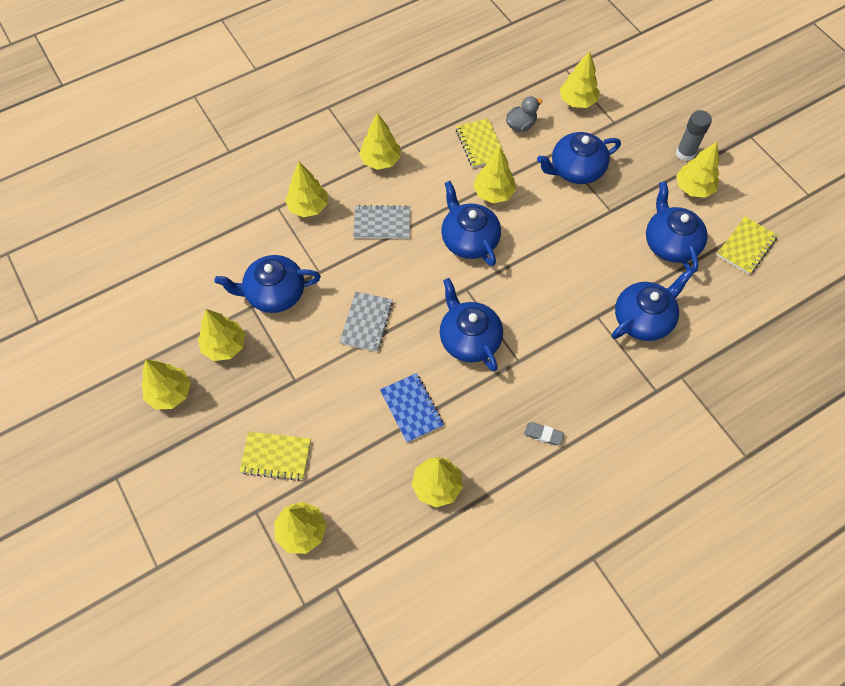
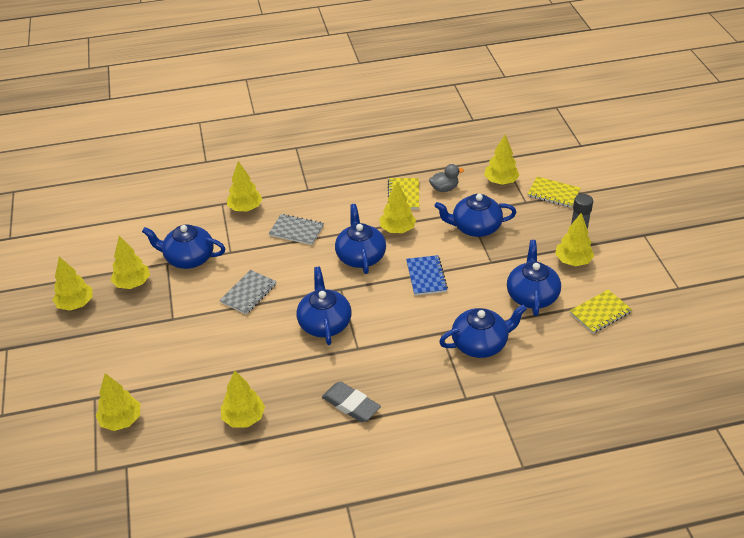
camera: 20 degrees right, 20 degrees down
yellow notebook [239,432,311,481] -> yellow notebook moved to [528,177,580,208]
yellow tree [359,113,401,170] -> none
blue notebook [380,373,444,443] -> blue notebook moved to [406,255,448,295]
grey eraser [524,422,564,445] -> grey eraser [322,381,381,422], size x1.80

